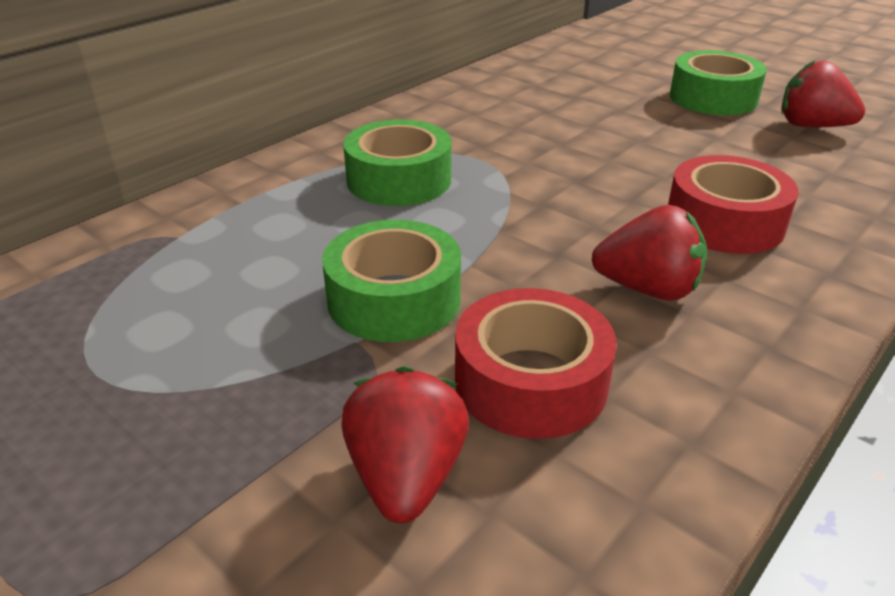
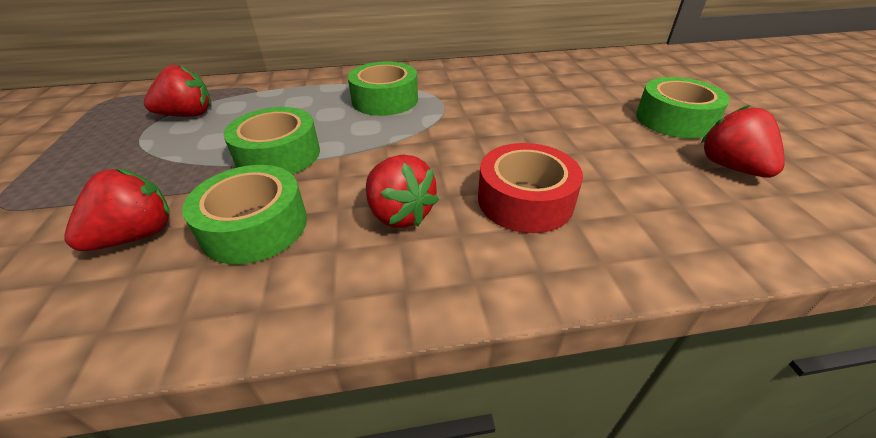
camera: 40 degrees right, 5 degrees up
red tape [455,288,617,439] -> green tape [182,165,307,265]
none -> red strawberry [144,65,212,117]

